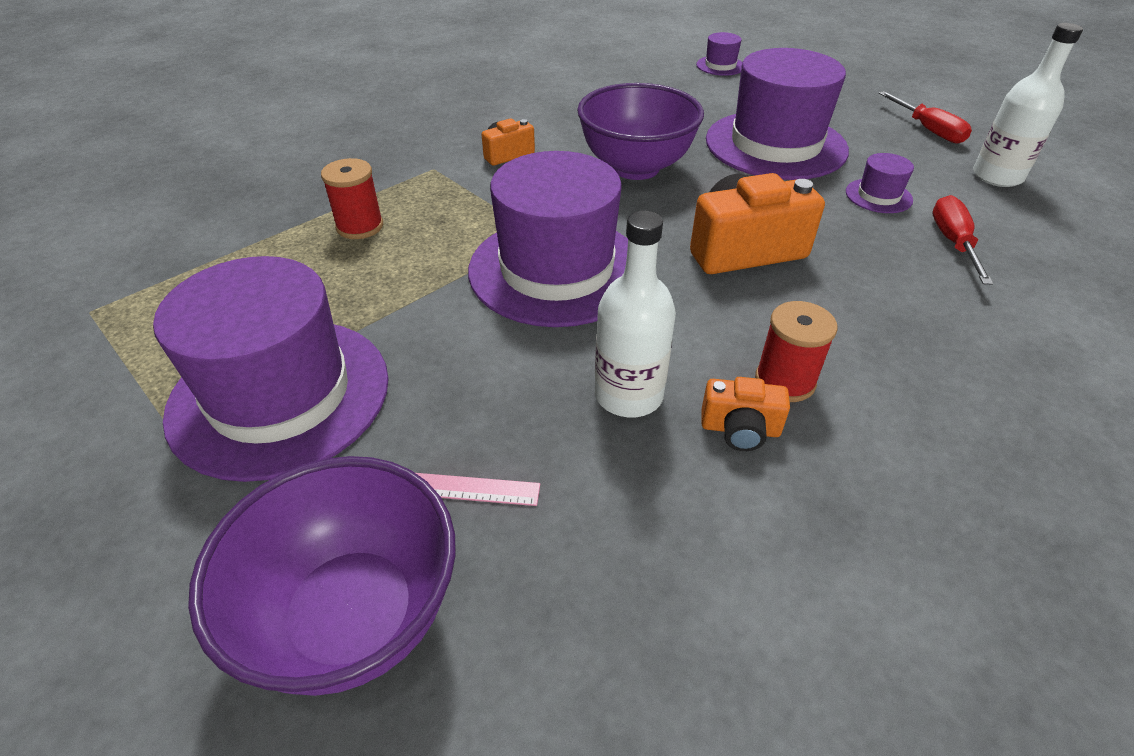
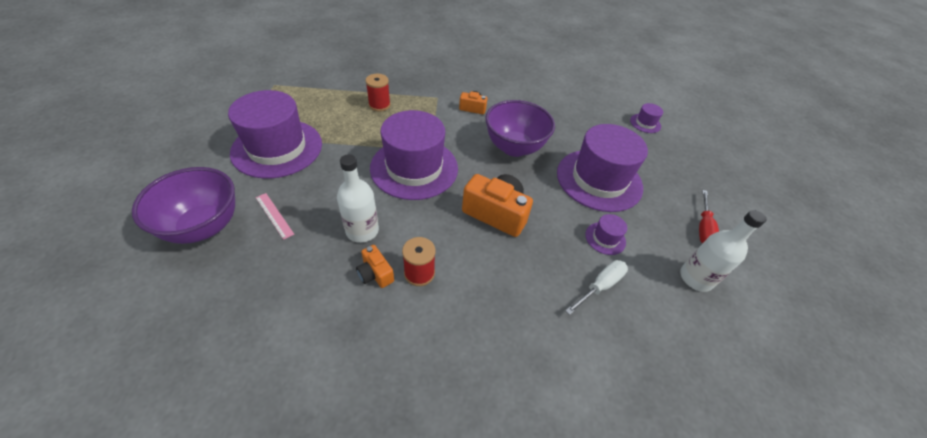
camera: 40 degrees right, 5 degrees up
red screwdriver [933,195,993,285] -> white screwdriver [565,260,628,315]

